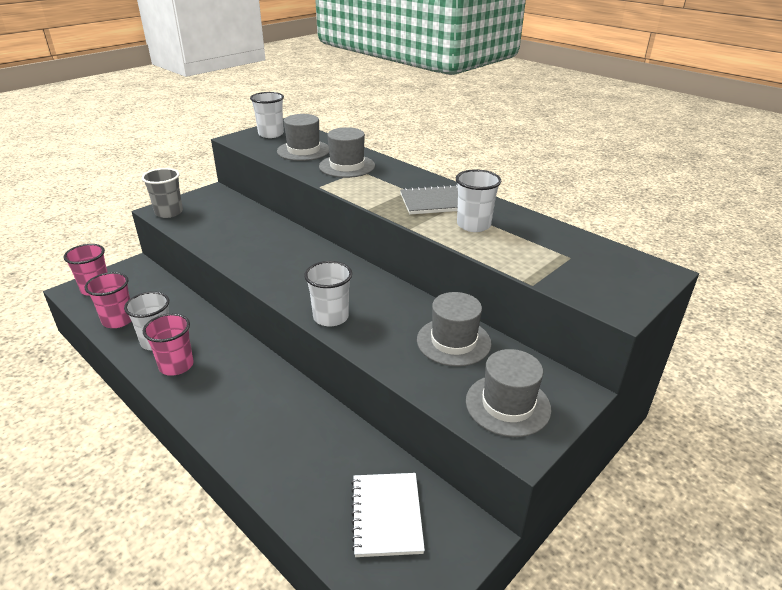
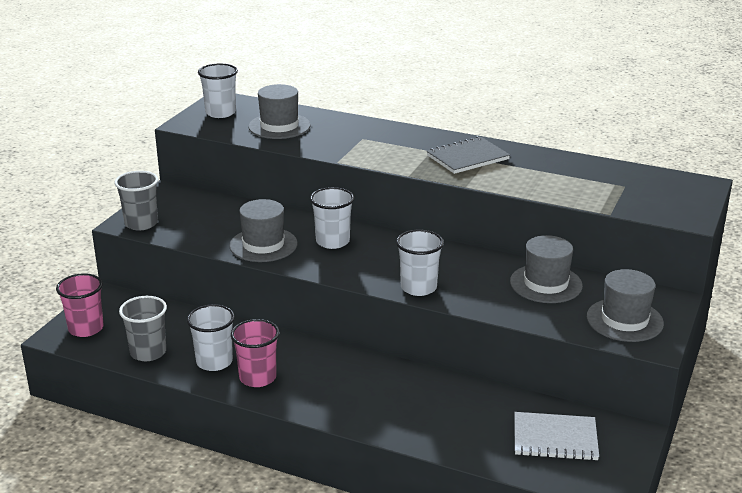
camera: 20 degrees left, 5 degrees down
pink cup [85,272,131,328] -> grey cup [119,296,167,361]
grey hat [319,127,375,178] -> grey hat moved to [229,199,297,262]
white notebook [351,473,425,557] -> white notebook turned 60 degrees counterclockwise [514,412,599,461]
white cup [456,169,501,232] -> white cup moved to [310,187,354,249]

